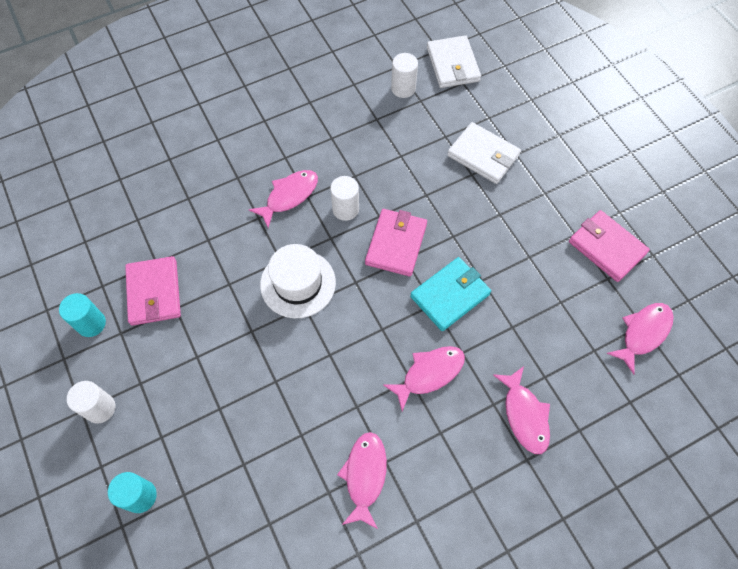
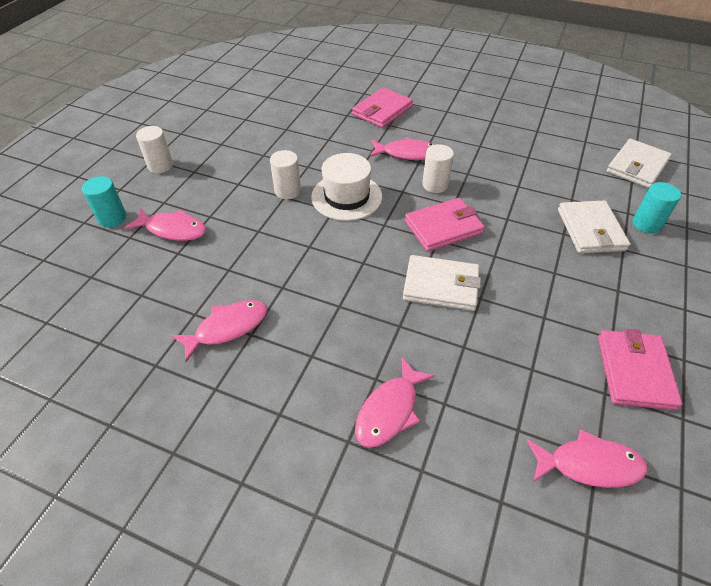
camera: 50 degrees right, 15 degrees down
turquoise cylinder [59,293,106,337] -> turquoise cylinder moved to [633,182,681,234]
pink wallet [125,256,181,326] -> pink wallet moved to [352,87,413,128]
pink fish [384,346,465,411] -> pink fish moved to [124,208,206,241]
white cylinder [391,53,418,98] -> white cylinder moved to [270,150,301,199]
turquoise wallet [410,257,491,331] -> white wallet [403,255,481,311]

